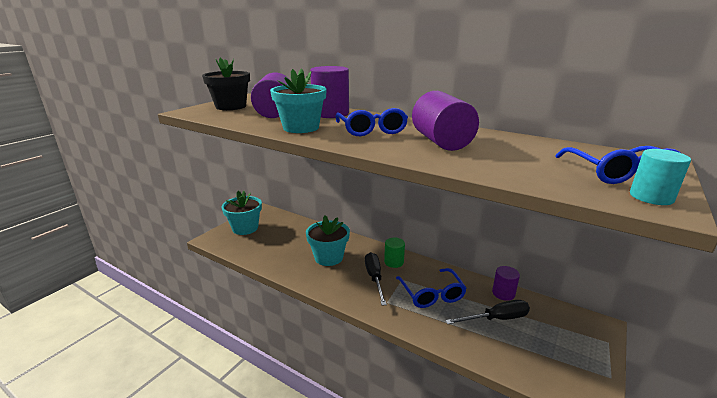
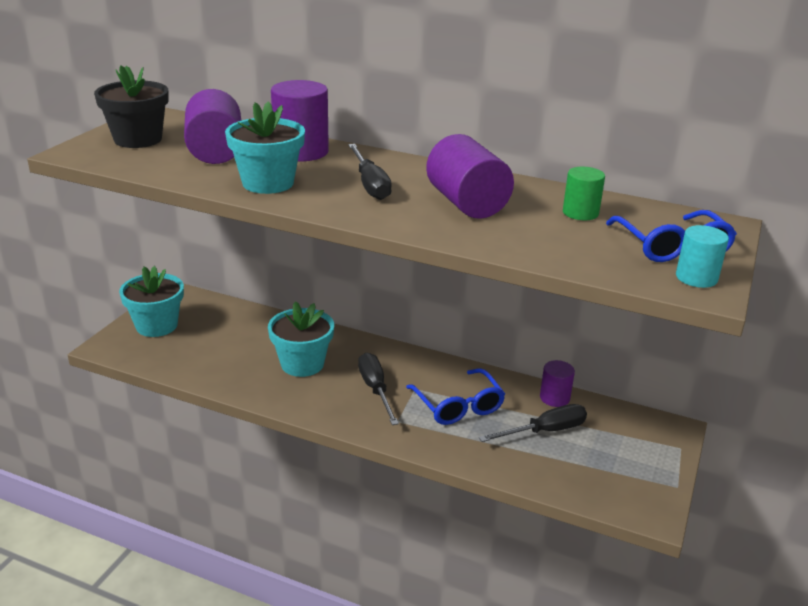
camera: 10 degrees left, 5 degrees up
blue glasses [336,108,408,136] -> black screwdriver [348,144,392,200]
green cylinder [384,238,405,268] -> green cylinder moved to [563,167,605,220]

